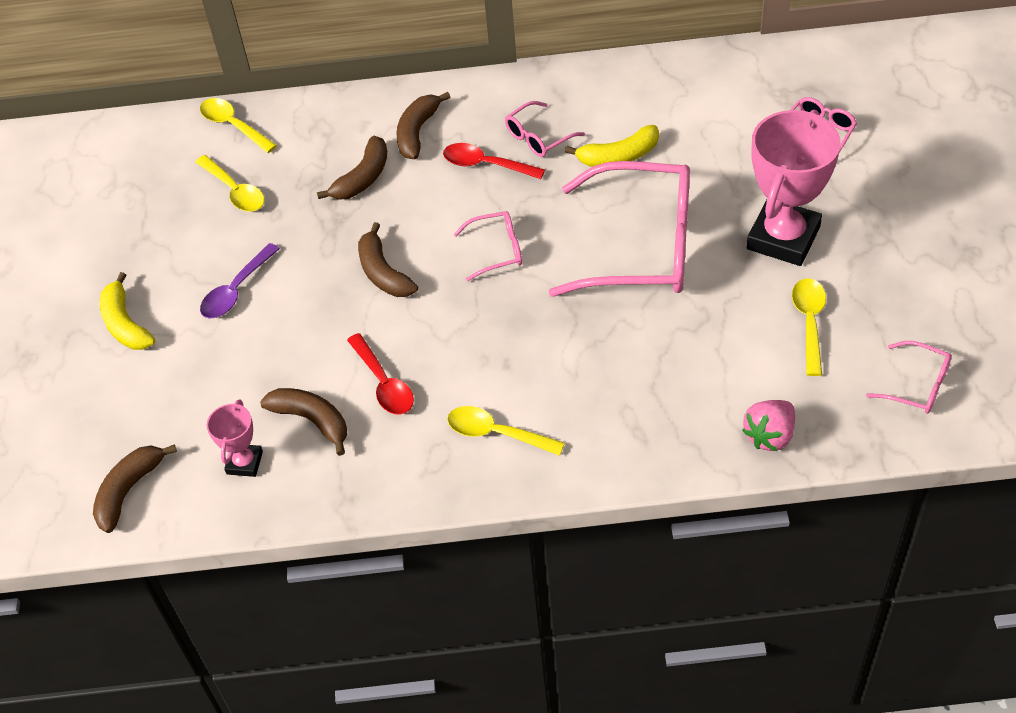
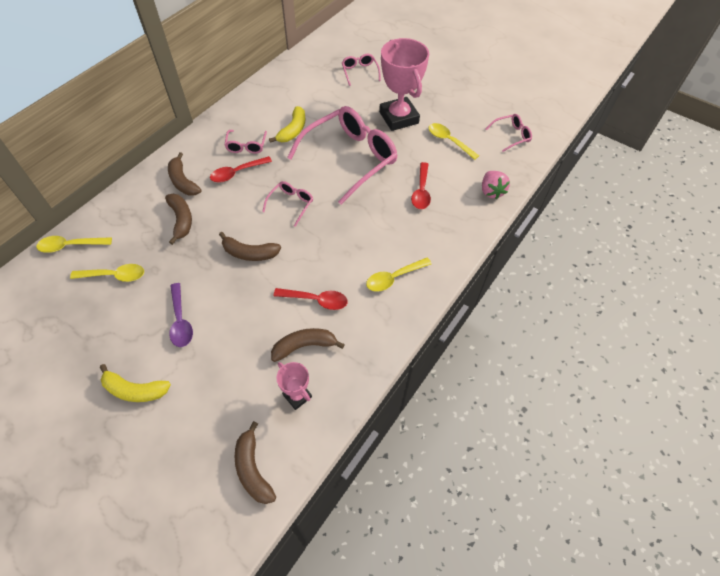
camera: 55 degrees left, 5 degrees up
none -> red spoon [411,162,431,209]

